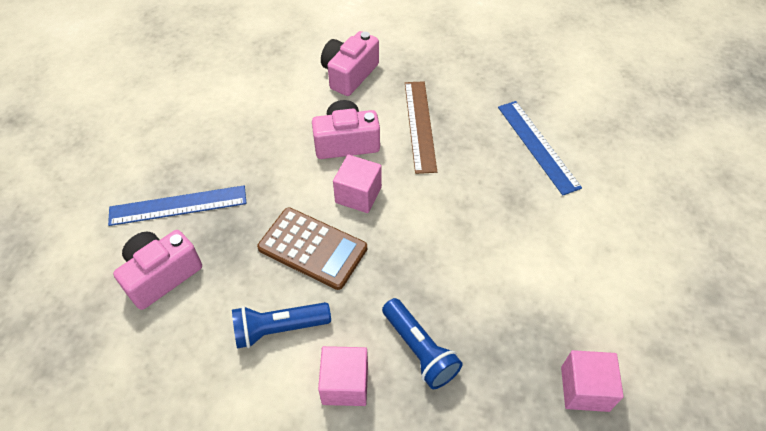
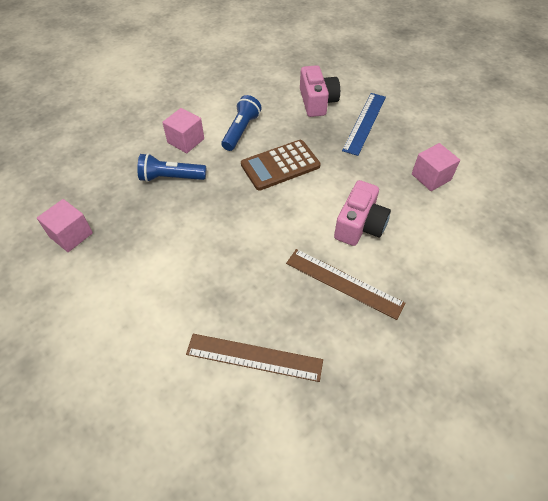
camera: 125 degrees right, 0 degrees up
pink camera [321,31,379,96] -> none
pink cube [333,154,382,213] -> pink cube moved to [412,143,460,191]
blue ruler [498,101,582,196] -> brown ruler [186,334,323,382]

